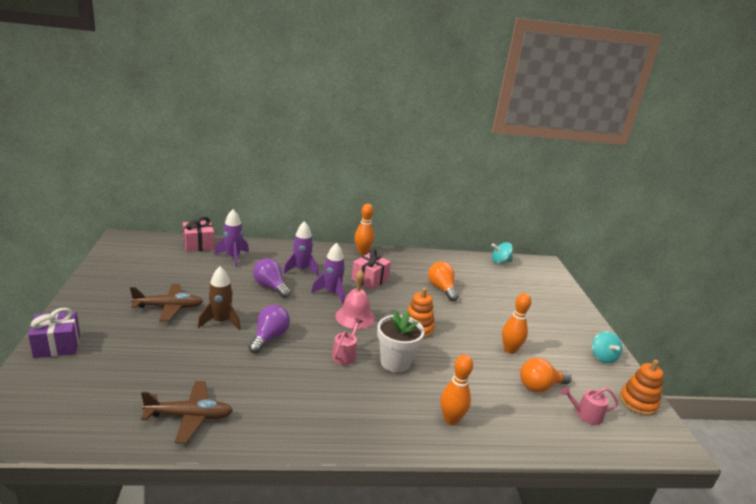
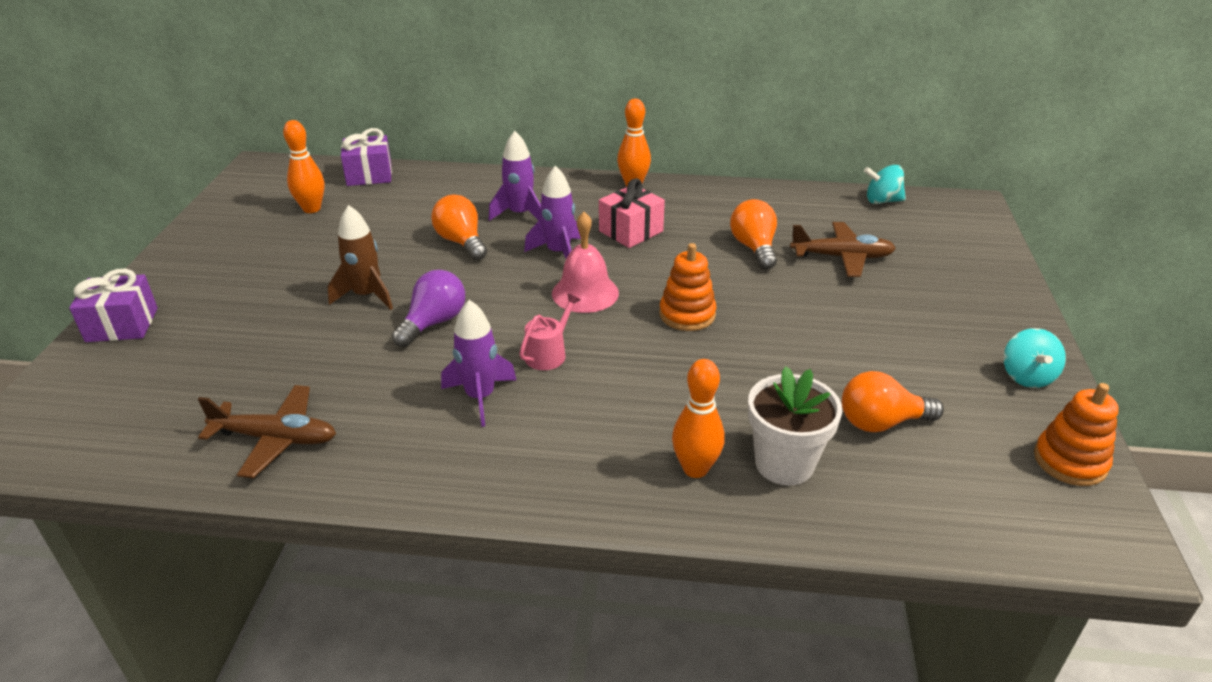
camera: 15 degrees right, 10 degrees up
brown plane [130,284,203,322] -> brown plane moved to [790,222,896,277]
pink gift [183,217,214,252] -> purple gift [341,128,392,186]
purple rocket [214,209,249,267] -> purple rocket moved to [441,300,516,427]
purple light bulb [253,258,291,298] -> orange light bulb [431,195,487,260]
white flower pot [377,310,425,373] -> white flower pot moved to [748,366,842,486]
orange bowling pin [502,293,531,354] -> orange bowling pin moved to [283,120,325,213]
pink watering can [561,387,618,425] -> none

